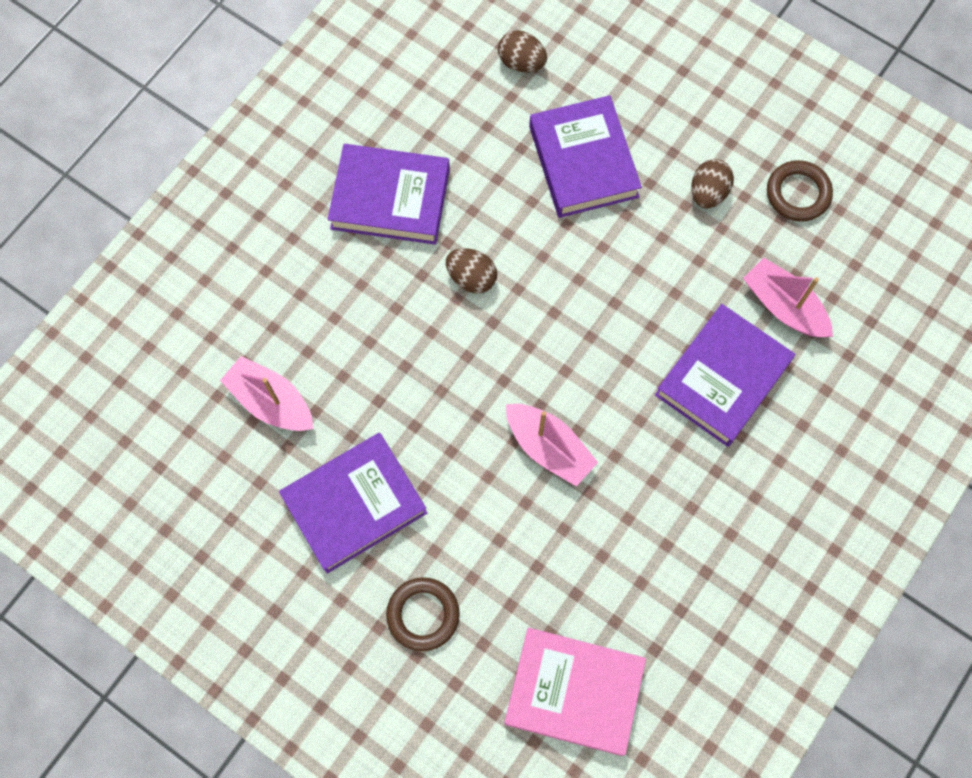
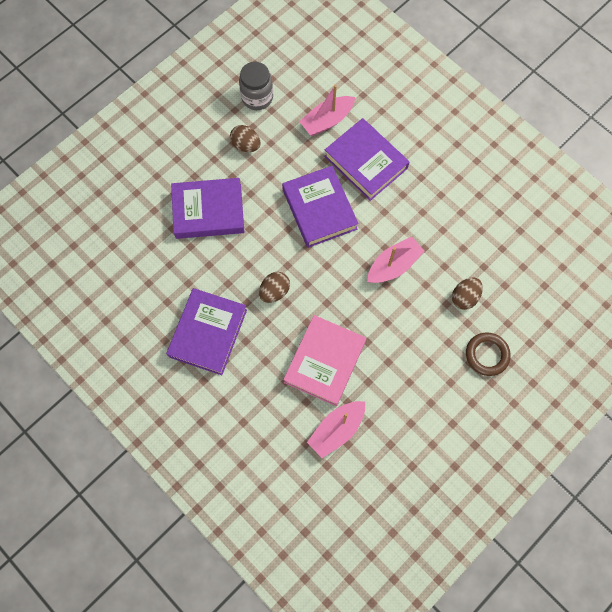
camera: 80 degrees left, 0 degrees up
purple book [279,433,427,573] -> purple book moved to [282,166,359,248]
brown egg [498,30,547,72] -> brown egg moved to [452,277,483,310]
pink book [504,628,646,756] -> pink book moved to [283,315,366,406]
brown ring [767,160,833,222] -> grey jar [239,62,273,110]

